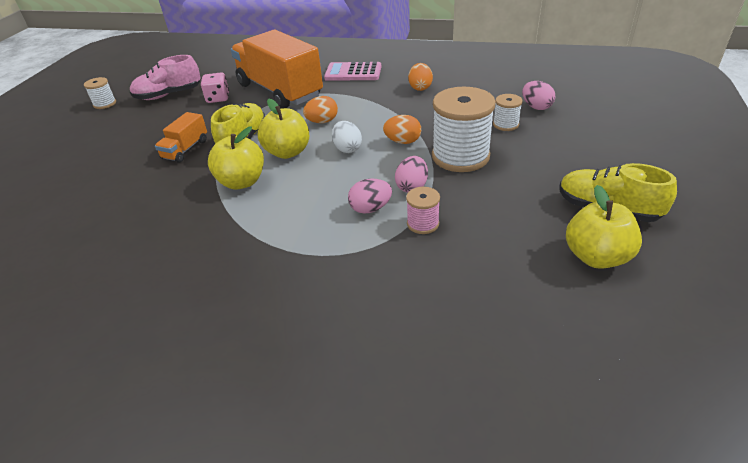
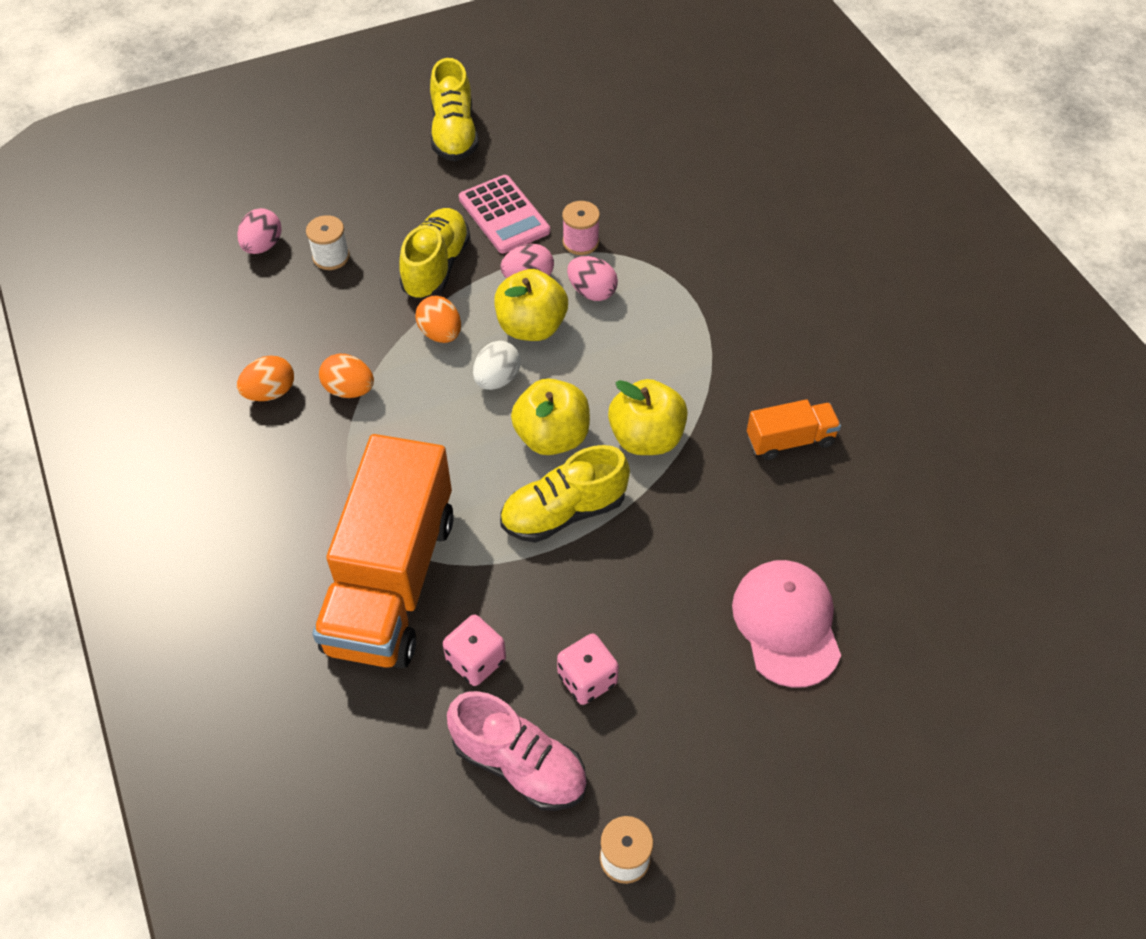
camera: 130 degrees left, 15 degrees up
orange truck [155,112,207,163] -> orange truck moved to [747,399,841,460]
orange egg [303,96,338,123] -> orange egg moved to [319,354,374,398]
pink calculator [324,62,381,81] -> pink calculator moved to [459,175,550,254]
white spool [432,87,496,172] -> yellow shoe [400,208,470,300]
yellow apple [566,185,642,269] -> yellow apple moved to [494,269,568,341]
none -> pink dice [557,633,619,705]
none -> pink cap [732,560,841,688]

